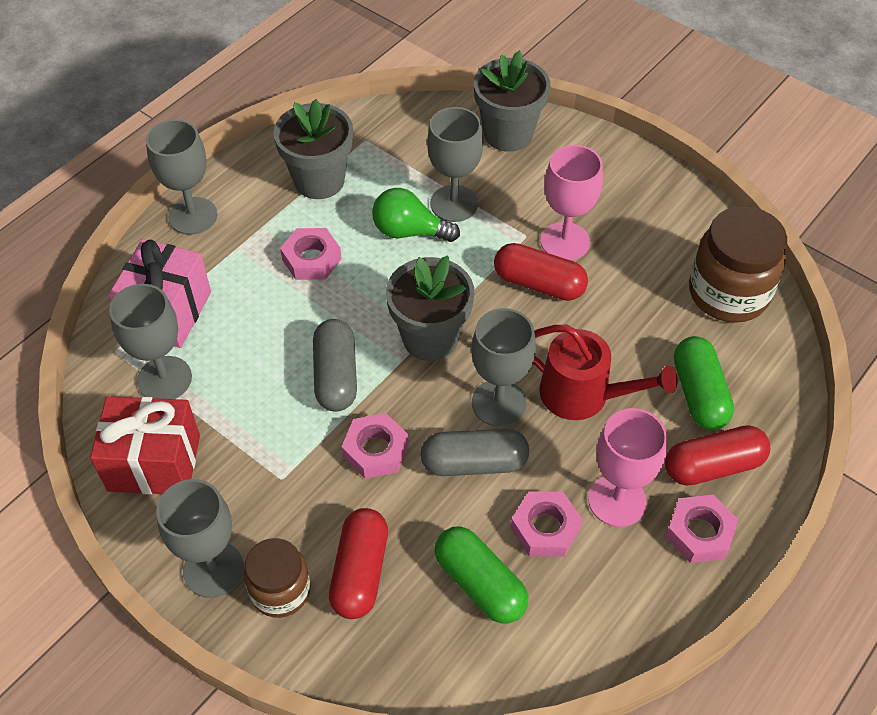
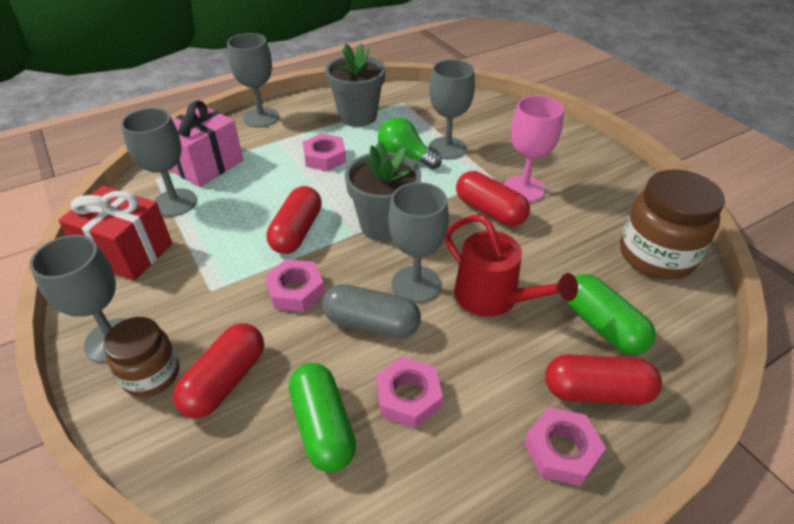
camera: 20 degrees right, 10 degrees down
grey capsule [313,319,357,411] -> red capsule [266,186,322,254]
grey flower pot [474,51,550,152] -> none
pink goblet [588,408,667,527] -> none
green capsule [674,336,734,430] -> green capsule turned 45 degrees counterclockwise [567,274,656,355]

